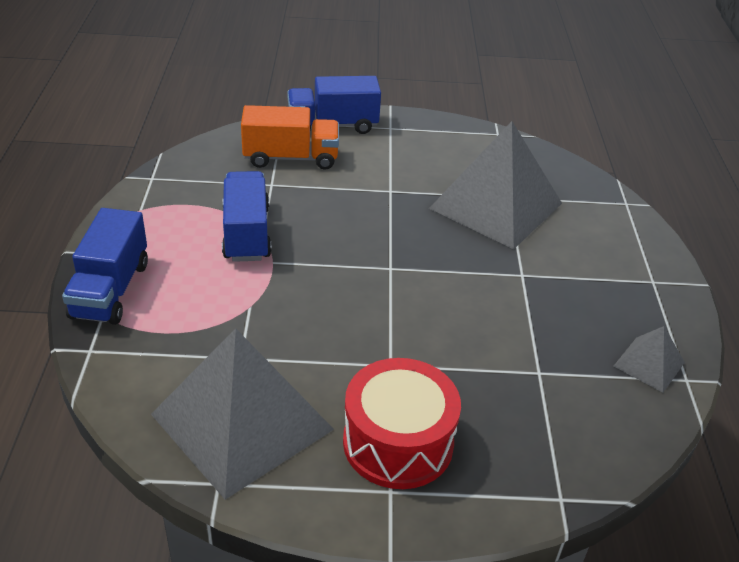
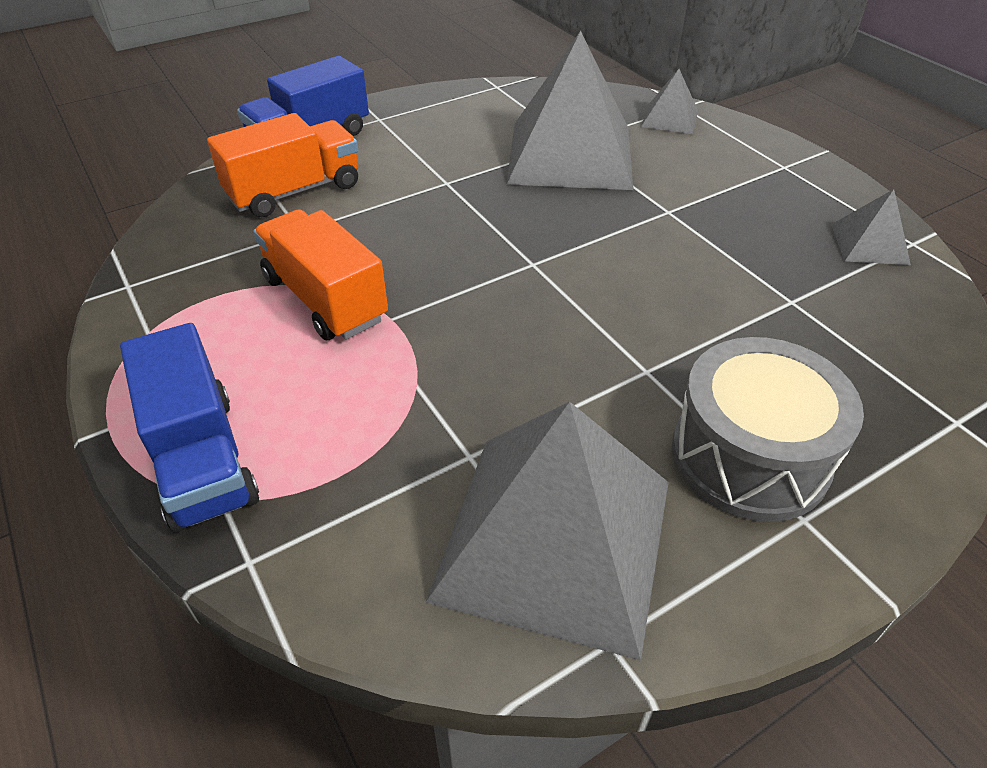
camera: 30 degrees left, 5 degrees up
blue truck [222,171,272,262] -> orange truck [253,209,388,340]
red drum [343,358,461,489] -> grey drum [672,337,864,522]
none -> grey pyramid [641,69,698,134]

